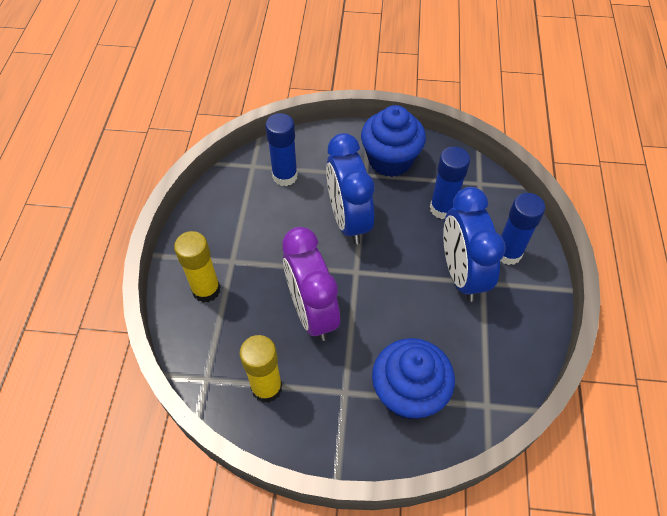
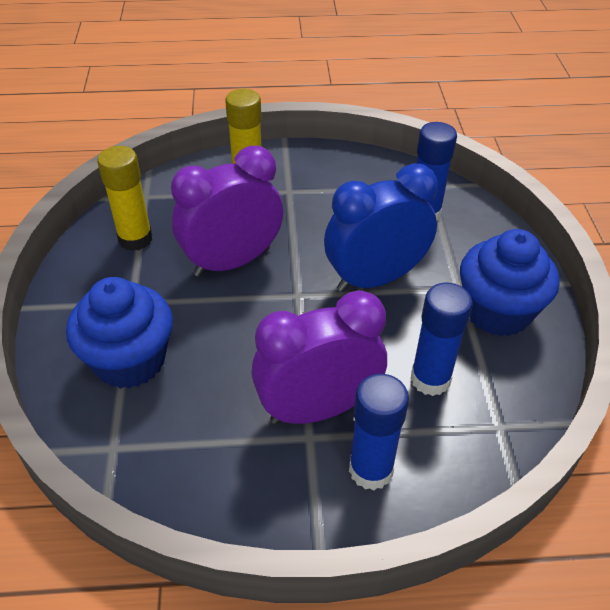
camera: 80 degrees right, 10 degrees down
blue clock [443,187,506,302] -> purple clock [251,291,387,425]

